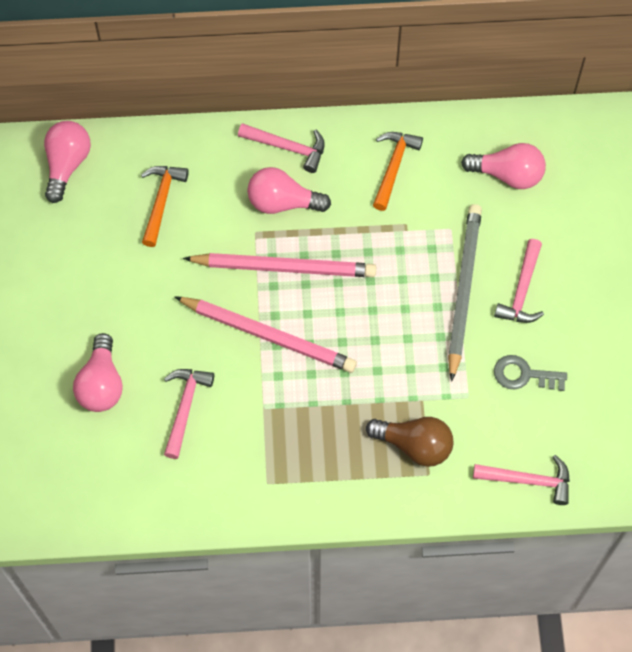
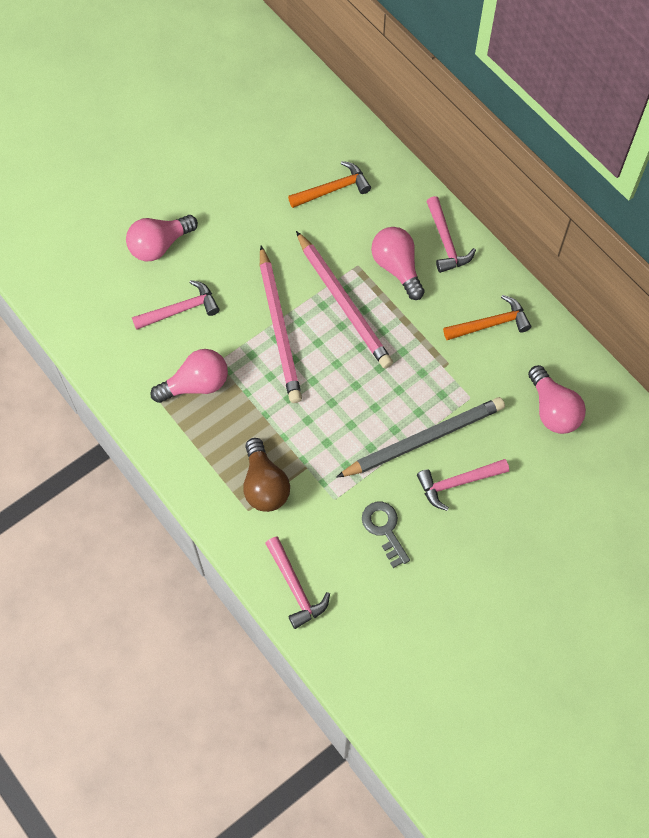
camera: 55 degrees right, 0 degrees up
pink light bulb [44,121,91,203] -> pink light bulb moved to [150,349,228,403]

